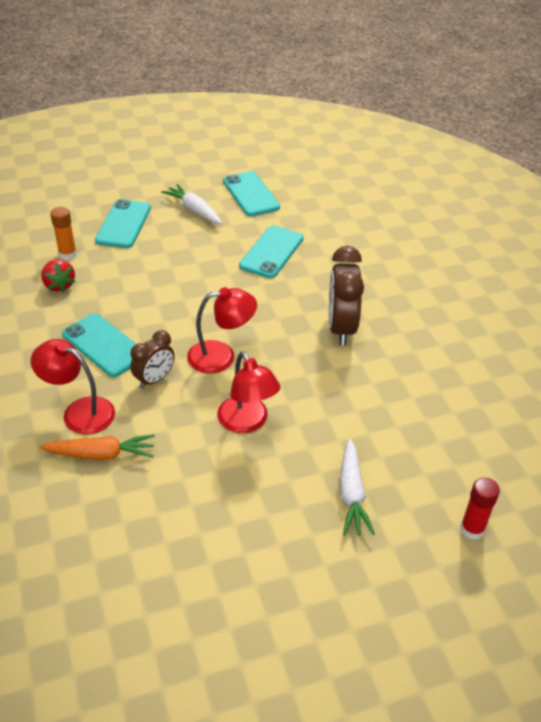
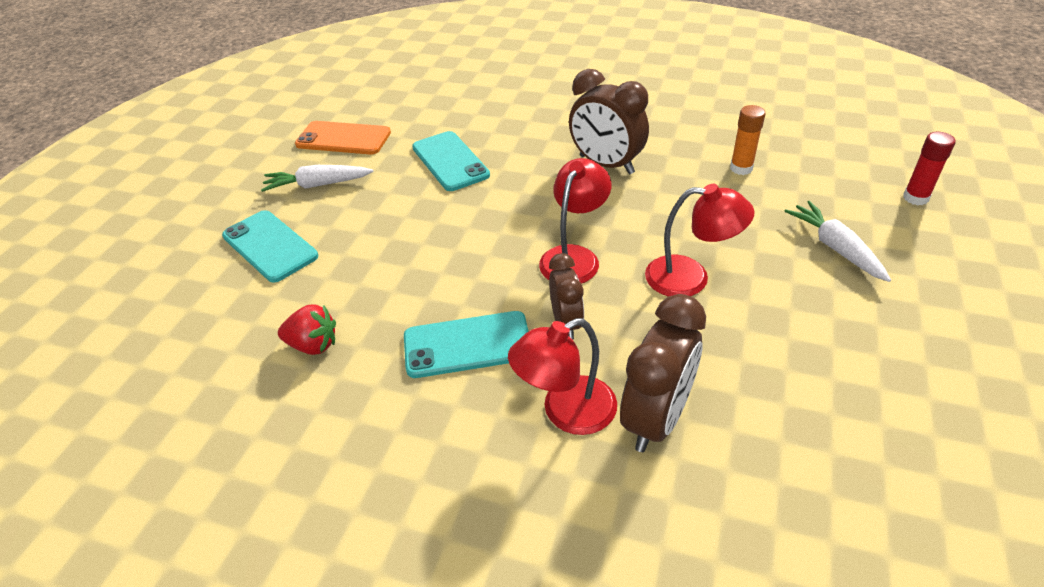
camera: 50 degrees left, 0 degrees up
orange carrot [40,434,155,460] -> brown clock [620,294,706,452]
orange glue stick [50,207,77,260] -> orange glue stick moved to [730,105,765,175]
turquoise phone [223,171,280,216] -> orange phone [295,121,391,155]
white carrot [340,439,375,535] -> white carrot turned 150 degrees counterclockwise [785,201,891,282]

